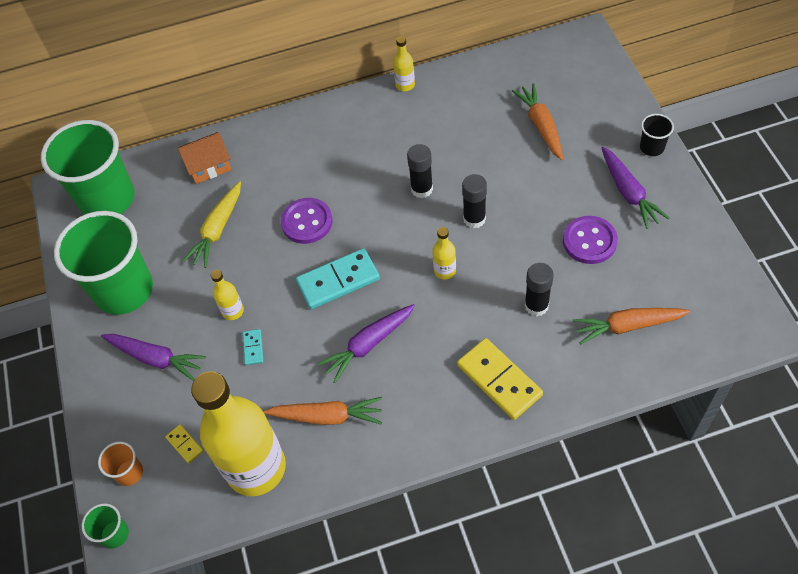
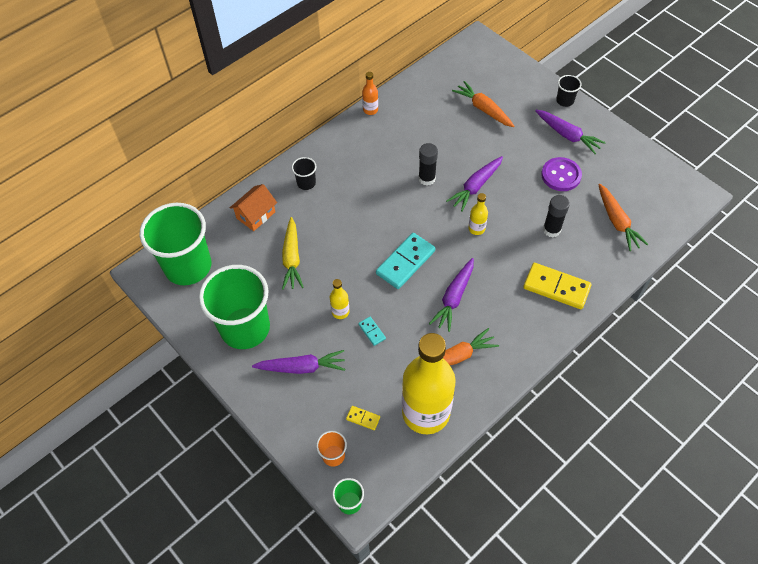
camera: 30 degrees left, 0 degrees up
purple button [281,198,333,244] -> none
yellow bottle [393,36,415,91] -> orange bottle [362,72,378,115]
black glue stick [462,174,487,228] -> purple carrot [446,156,503,211]
orange carrot [573,308,690,344] -> orange carrot turned 75 degrees counterclockwise [598,184,649,251]
none -> black cup [292,157,316,190]

